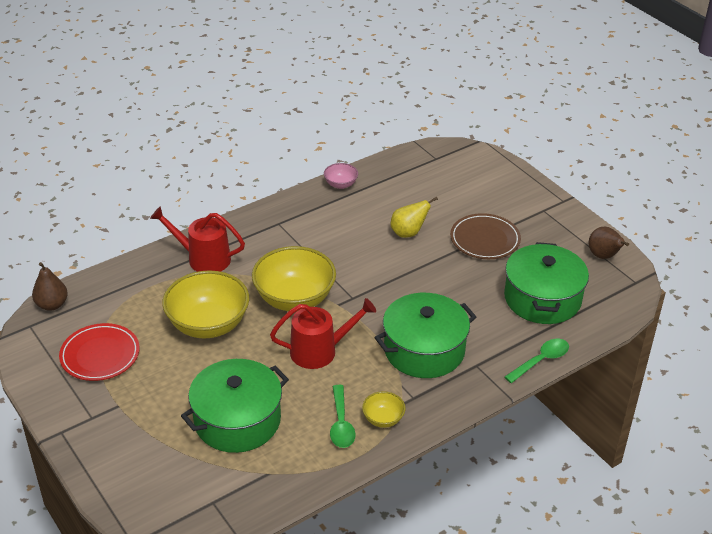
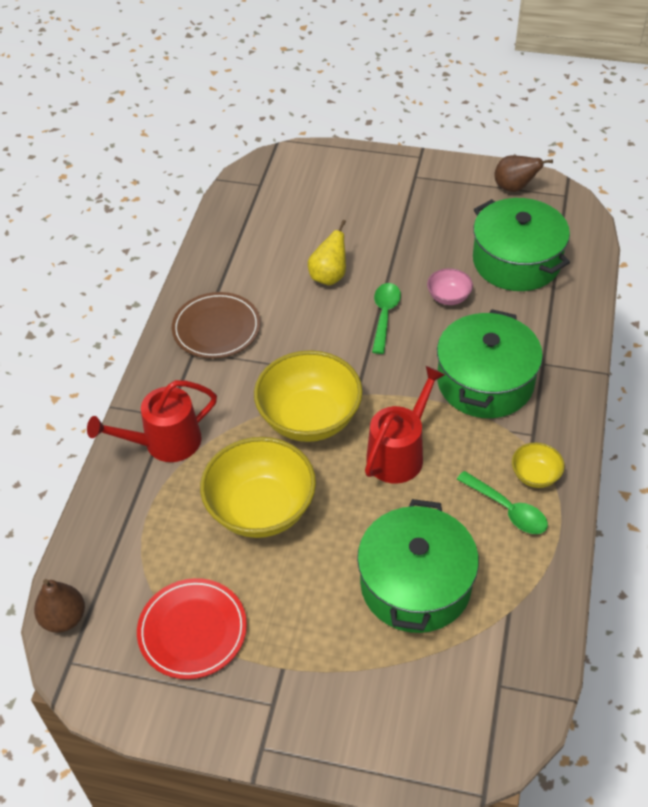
camera: 40 degrees left, 10 degrees up
pink bowl [324,163,358,189] -> pink bowl moved to [427,268,473,305]
brown plate [450,213,521,259] -> brown plate moved to [172,292,261,359]
green spoon [505,339,569,383] -> green spoon moved to [372,283,401,354]

